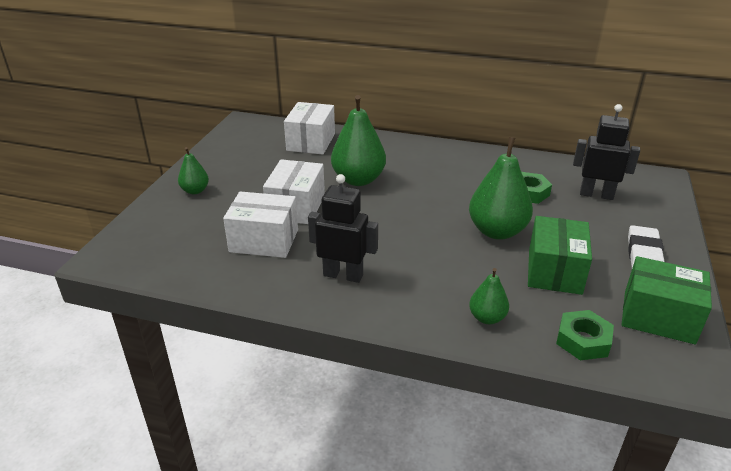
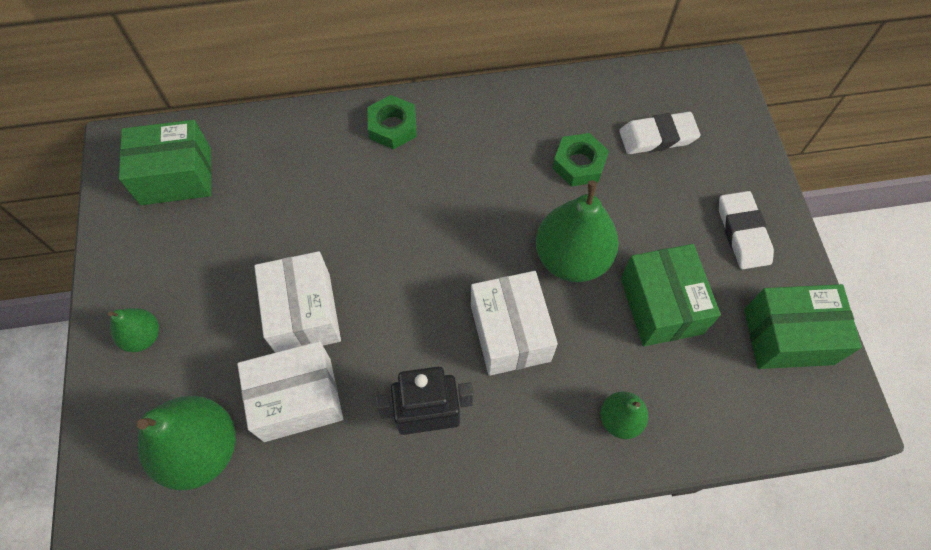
camera: 25 degrees left, 30 degrees up
white box [284,102,335,155] -> white box moved to [471,271,558,376]
green pear [331,95,386,186] -> green pear moved to [137,396,236,491]
green nut [556,310,614,360] -> green nut moved to [367,95,417,149]
black robot [573,104,640,200] -> white eraser [619,112,700,154]
none -> green box [119,120,212,205]

